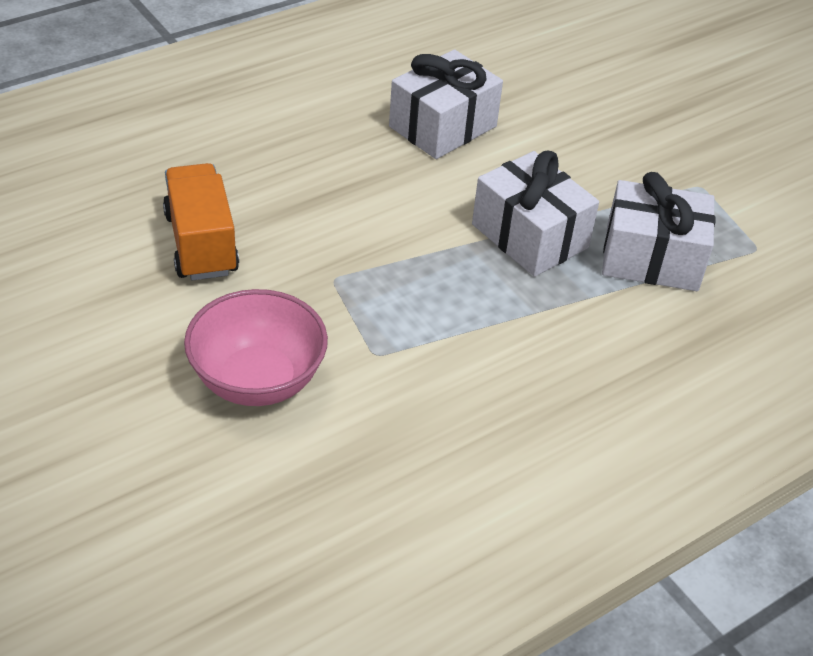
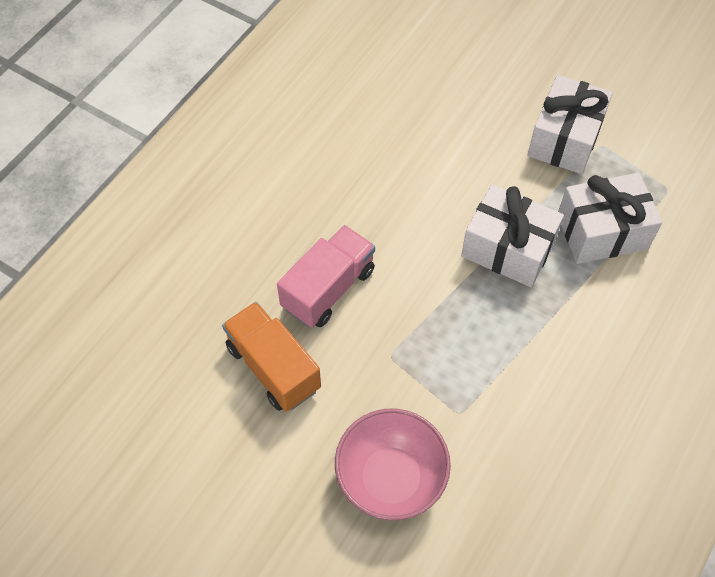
camera: 20 degrees left, 15 degrees up
white gift [389,49,503,159] -> white gift moved to [527,75,613,174]
none -> pink truck [277,225,375,328]

